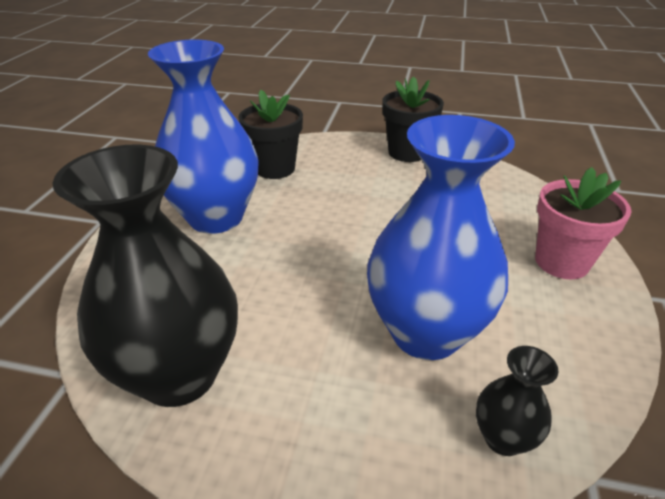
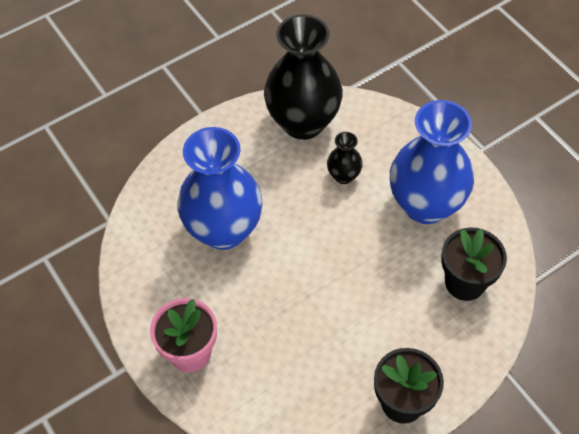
camera: 135 degrees right, 20 degrees up
black vase [476,346,558,456] -> black vase moved to [327,132,363,184]

